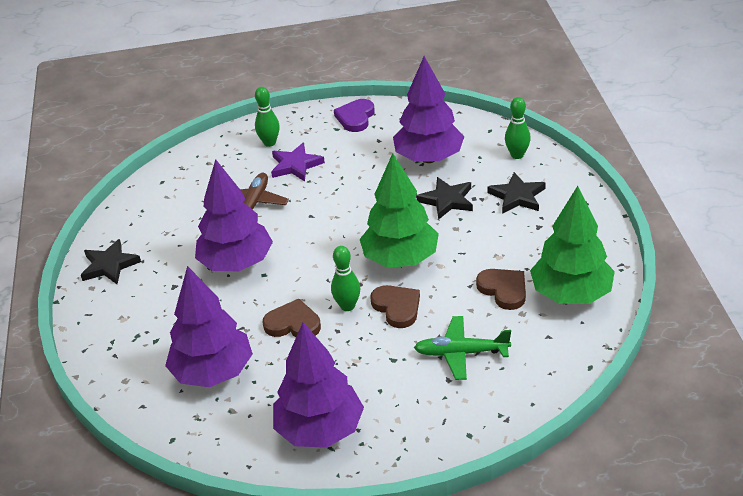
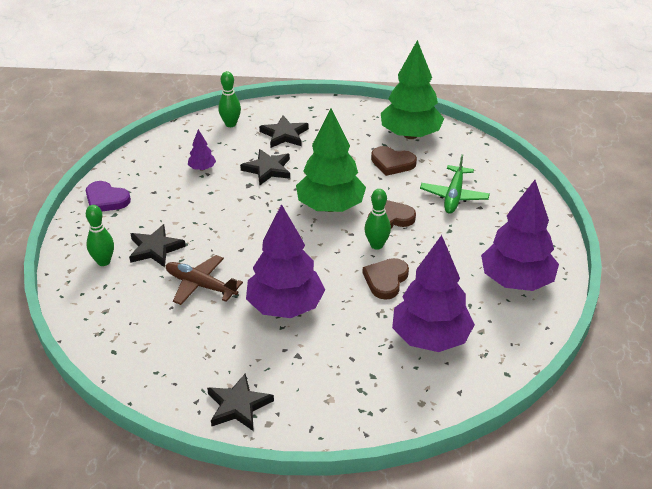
camera: 80 degrees left, 0 degrees up
purple star [271,142,325,181] -> black star [129,224,186,267]
purple tree [393,56,464,163] -> purple tree [188,129,216,171], size x0.43
brown heart [476,269,526,310] -> brown heart turned 135 degrees counterclockwise [371,146,417,176]

